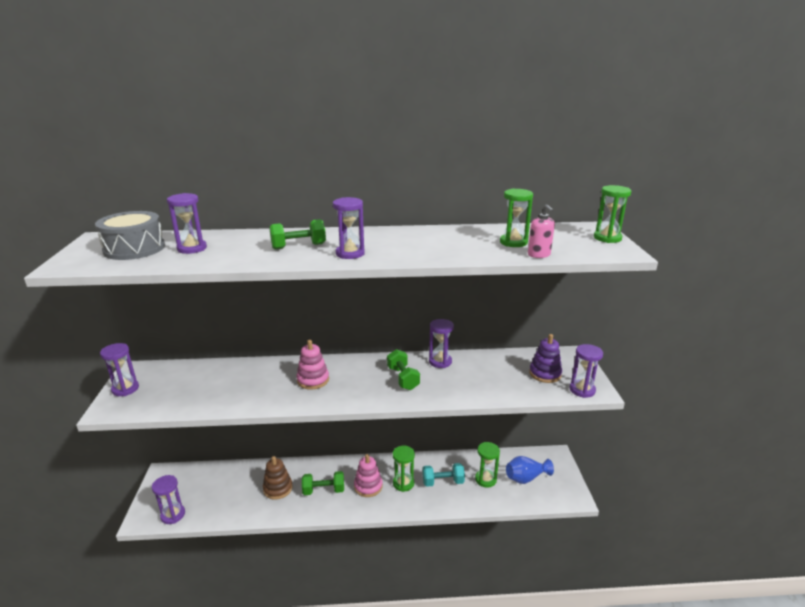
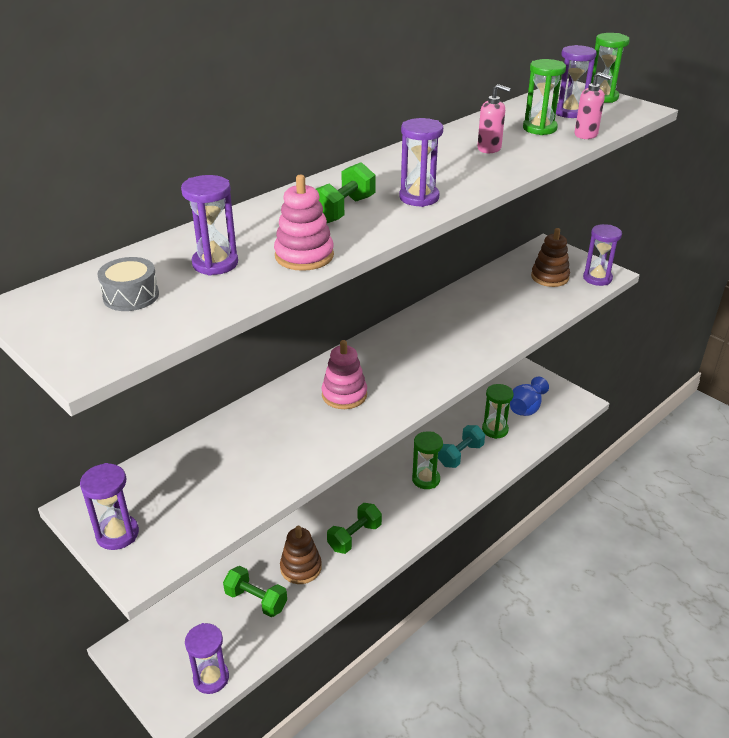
camera: 40 degrees left, 10 degrees up
grey drum [95,211,165,260] -> grey drum [97,257,159,311], size x0.56
pink stacking toy [354,454,383,497] -> pink stacking toy moved to [274,175,334,271]
green dumbbell [387,349,420,390] -> green dumbbell moved to [223,566,287,617]
purple hourglass [429,319,454,368] -> purple hourglass moved to [556,45,597,118]
purple stacking toy [529,334,562,383] -> brown stacking toy [531,228,570,287]
none -> pink soap dispenser [477,84,511,153]

